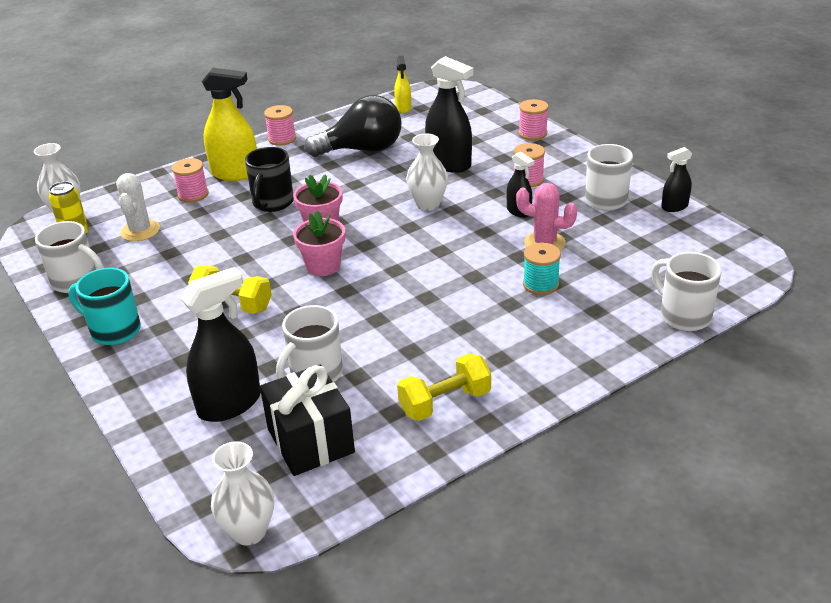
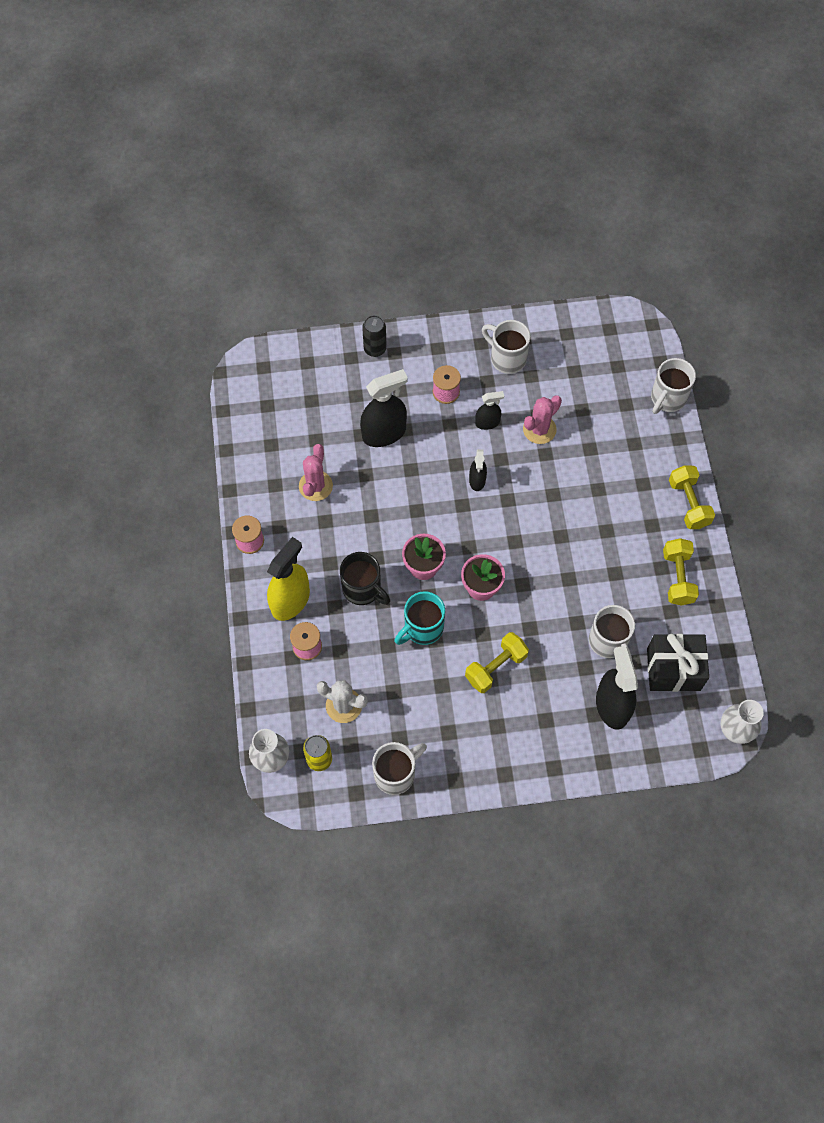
camera: 65 degrees left, 30 degrees up
turquoise mug [68,268,141,345] -> turquoise mug moved to [394,591,445,645]
black light bulb [305,95,402,157] -> pink cactus [299,444,333,501]
yellow spray bottle [394,56,411,113] -> none
white vase [406,134,448,211] -> none
pink spool [519,99,549,140] -> black can [362,315,387,357]
turquoise spool [523,243,561,295] -> none
white mug [651,252,722,331] -> white mug turned 45 degrees counterclockwise [651,358,696,414]
black spray bottle [661,147,692,212] -> black spray bottle moved to [469,449,487,491]
none -> yellow dumbbell [669,465,715,529]

